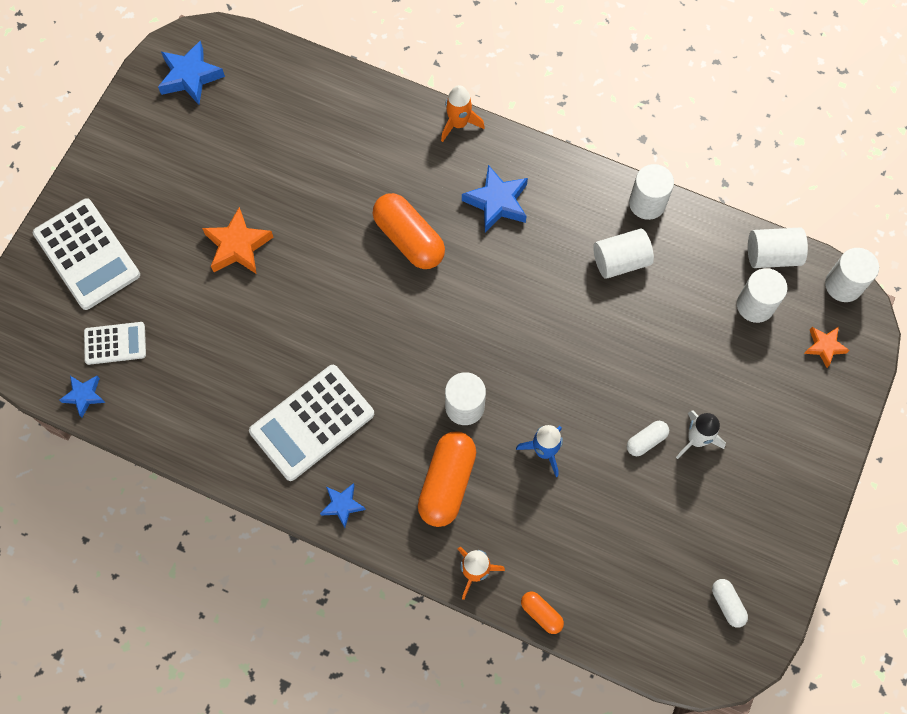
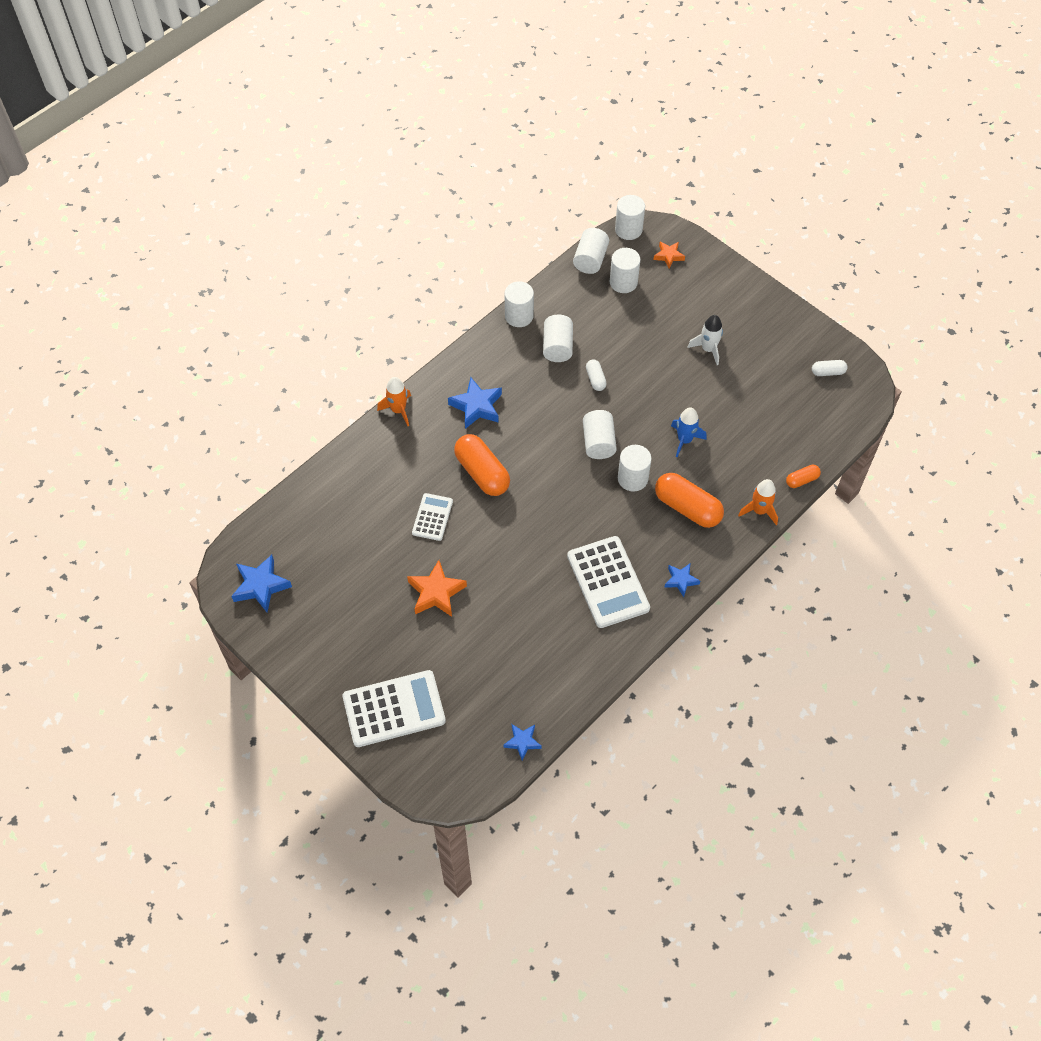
camera: 70 degrees left, 10 degrees down
white calculator [84,322,146,365] -> white calculator moved to [412,493,453,541]
orange capsule [373,193,445,269] -> orange capsule turned 75 degrees clockwise [454,434,510,496]
white capsule [627,421,669,456] -> white capsule moved to [586,359,607,391]
none -> white cylinder [583,410,617,459]

